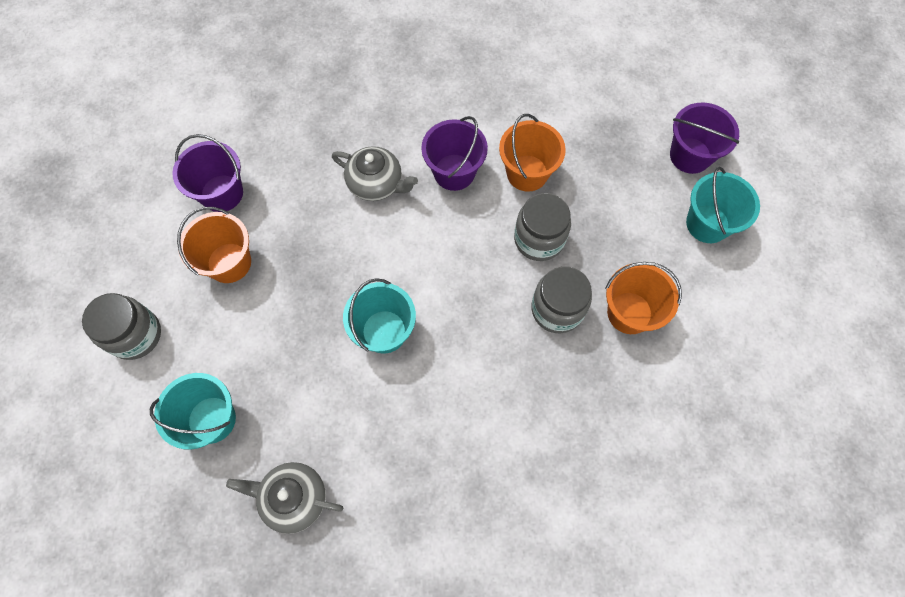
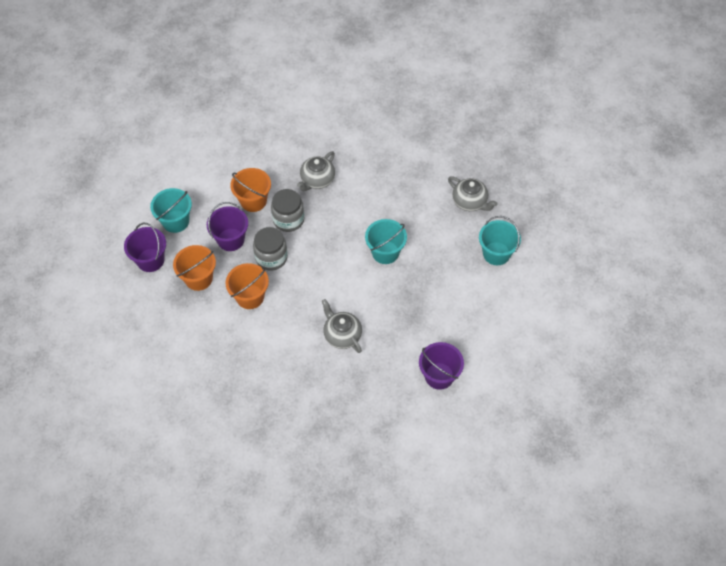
camera: 150 degrees left, 10 degrees down
grey jar [82,293,161,360] -> none
orange bucket [177,207,251,283] -> orange bucket moved to [173,245,216,291]
purple bucket [421,116,488,191] -> purple bucket moved to [207,202,248,251]
none -> grey teapot [297,151,335,191]

